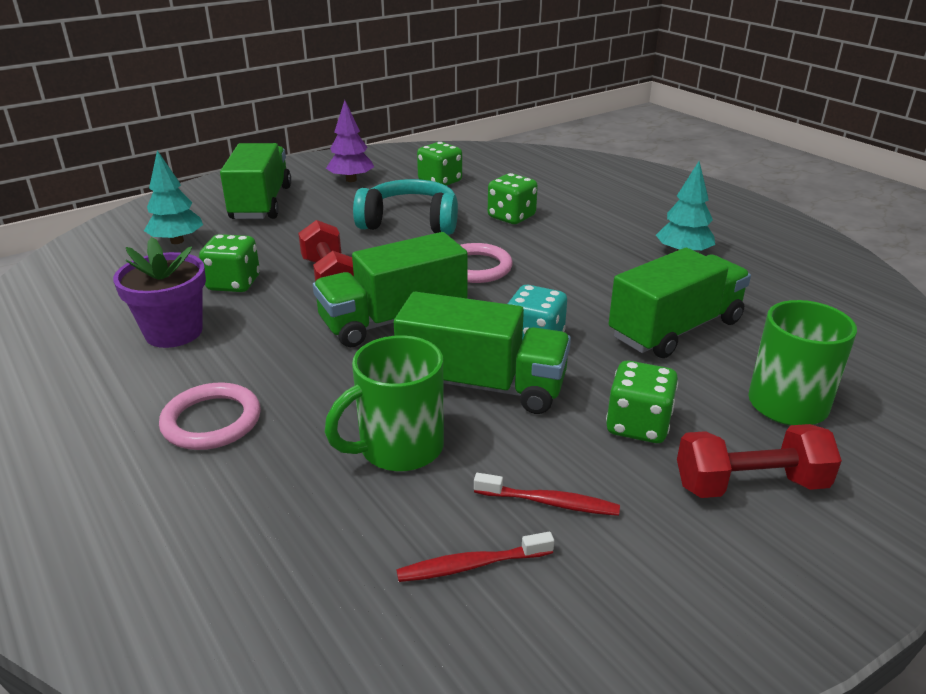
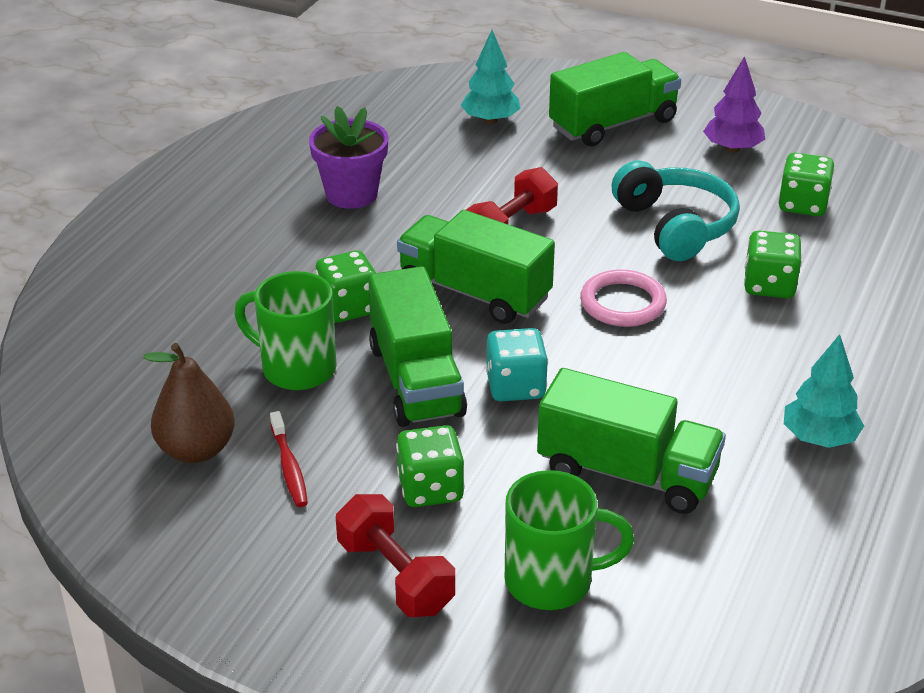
camera: 60 degrees right, 5 degrees up
pink ring [159,382,261,450] -> none
green dice [199,234,260,292] -> green dice moved to [315,250,376,323]
red toothbrush [396,532,554,582] -> brown pear [143,343,235,463]

